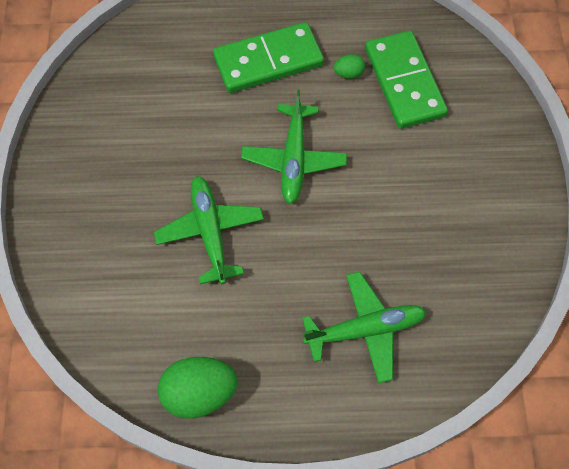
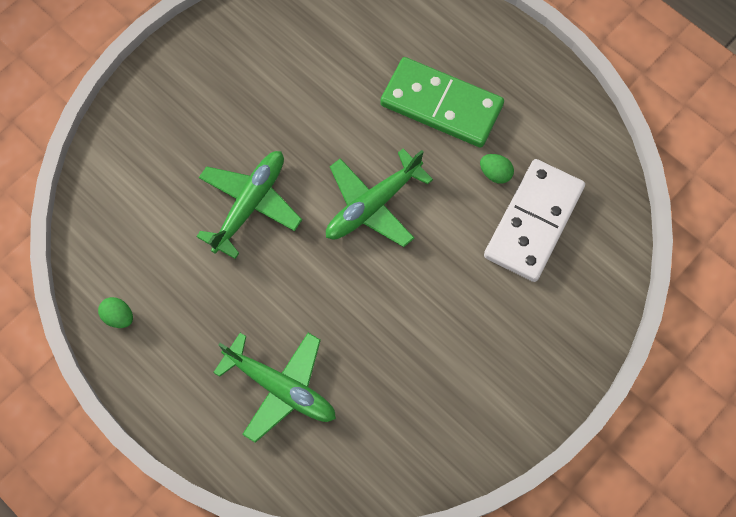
camera: 45 degrees right, 5 degrees up
green egg [158,357,238,419] -> green egg [98,297,133,328], size x0.49
green domino [365,31,448,129] -> white domino [484,159,585,282]

